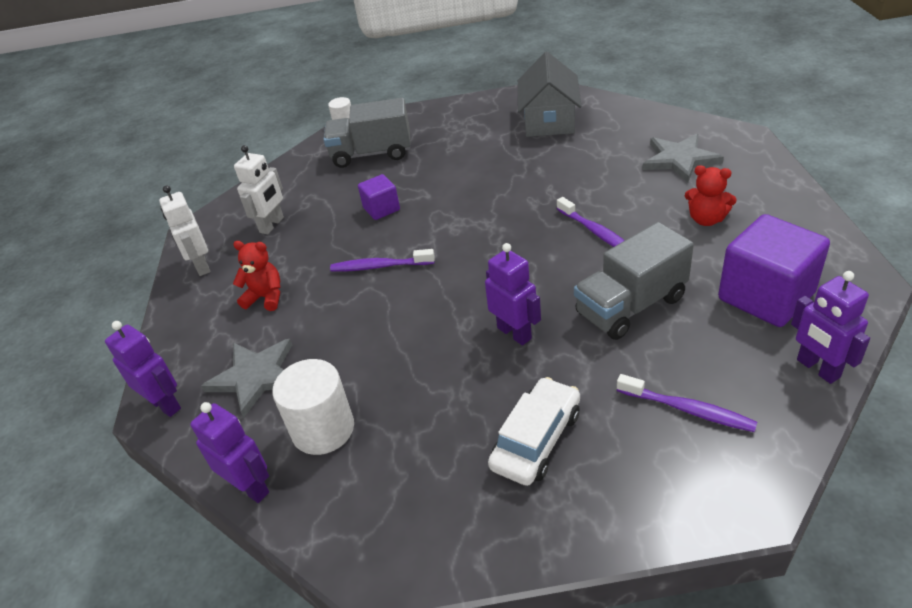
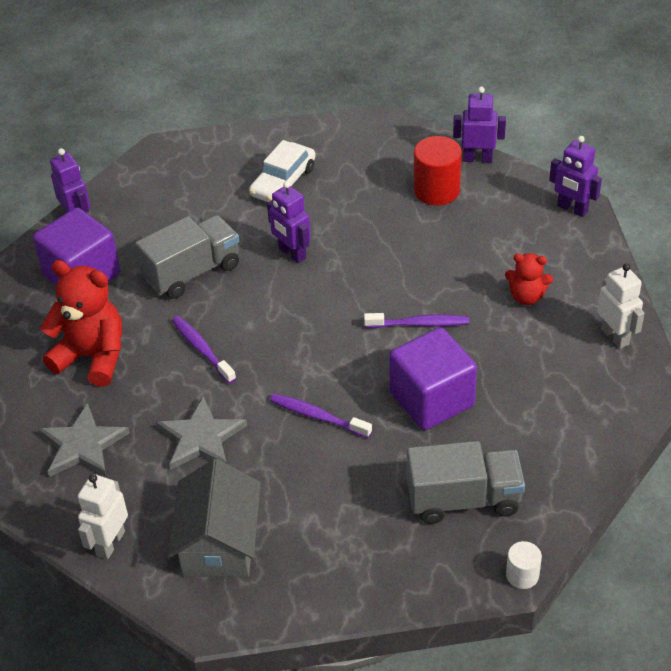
camera: 175 degrees right, 5 degrees up
purple robot [190,402,269,503] -> purple robot turned 150 degrees clockwise [453,86,506,163]
grey star [201,339,292,417] -> grey star moved to [156,396,247,470]
white robot [234,145,284,234] -> white robot moved to [78,474,128,559]
white cylinder [272,359,354,455] -> red cylinder [414,136,462,205]
purple cube [358,174,400,220] -> purple cube [389,327,477,430], size x1.89
purple toothbrush [617,374,757,432] -> purple toothbrush moved to [270,394,372,438]
red teddy bear [685,165,737,226] -> red teddy bear [40,260,122,387], size x1.79

